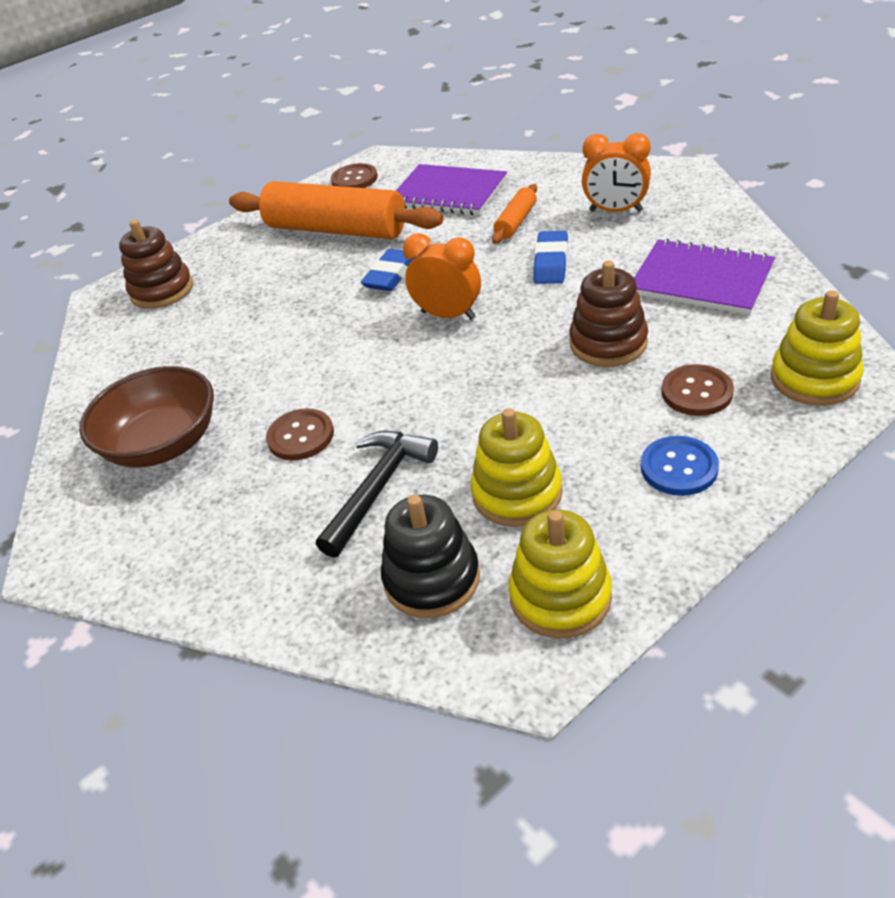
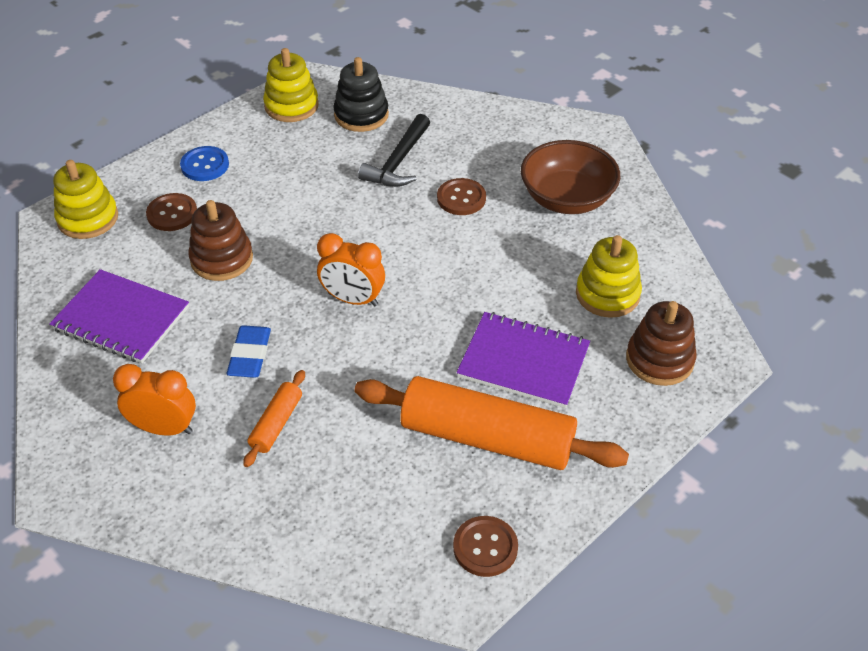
camera: 170 degrees right, 5 degrees up
blue eraser [361,249,415,291] -> none
purple notebook [396,164,507,215] -> purple notebook moved to [457,312,590,408]
yellow stacking toy [471,408,563,527] -> yellow stacking toy moved to [576,235,642,318]

